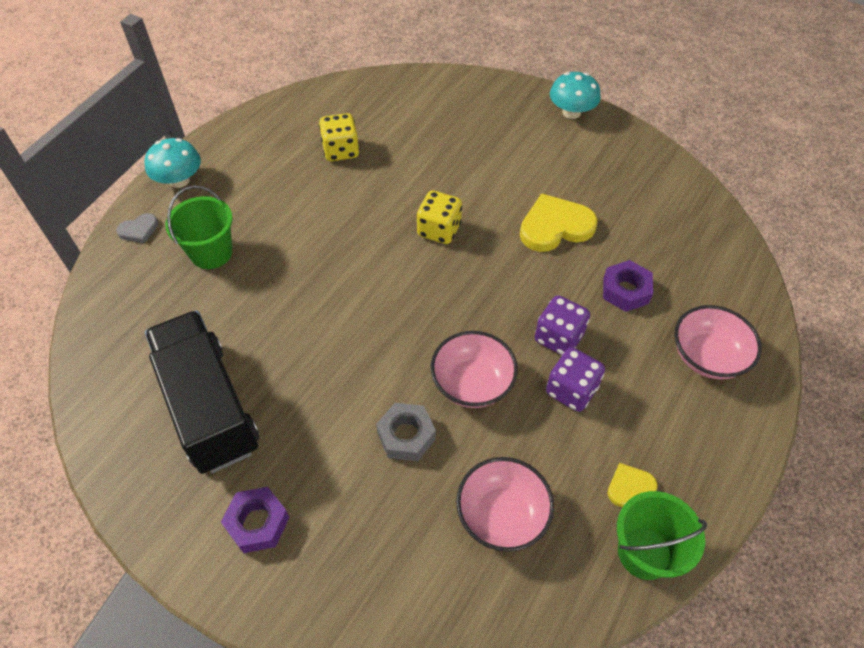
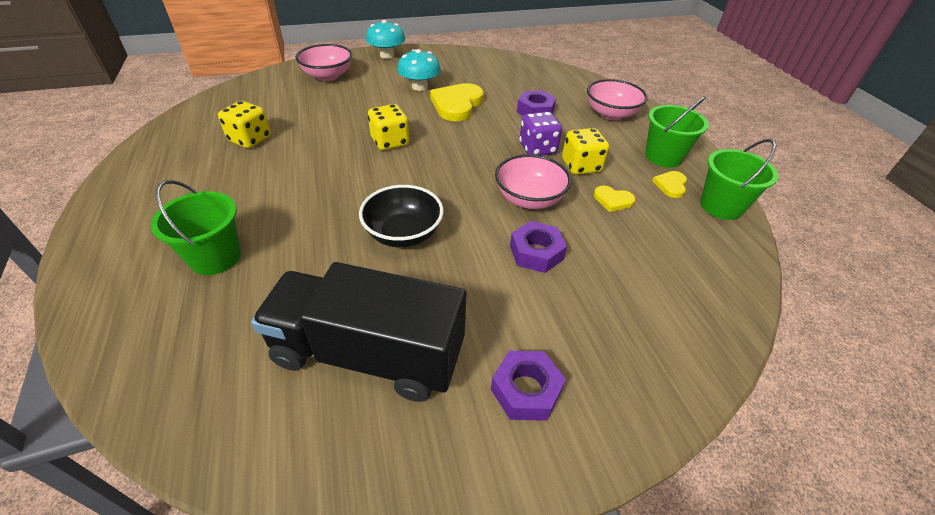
camera: 50 degrees left, 10 degrees down
grey heart [116,213,158,243] -> none
turquoise mushroom [145,138,201,188] -> turquoise mushroom moved to [397,49,441,91]
grey nut [376,403,436,461] -> purple nut [510,221,567,273]
pink bowl [456,457,554,552] -> pink bowl moved to [295,44,352,81]
purple dice [546,347,605,412] -> yellow dice [562,128,609,175]
none -> black bowl [359,185,443,248]
none -> yellow heart [594,186,635,212]
none -> green bucket [645,96,709,168]

